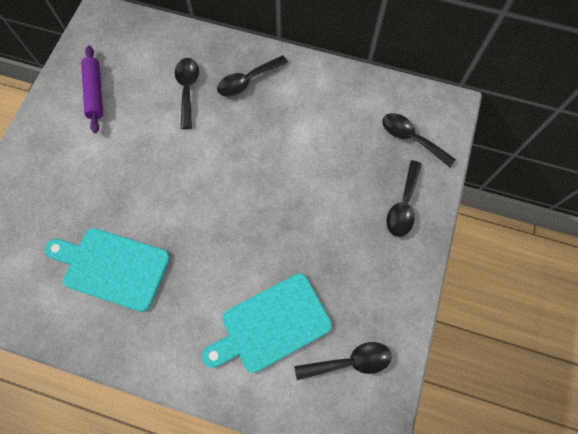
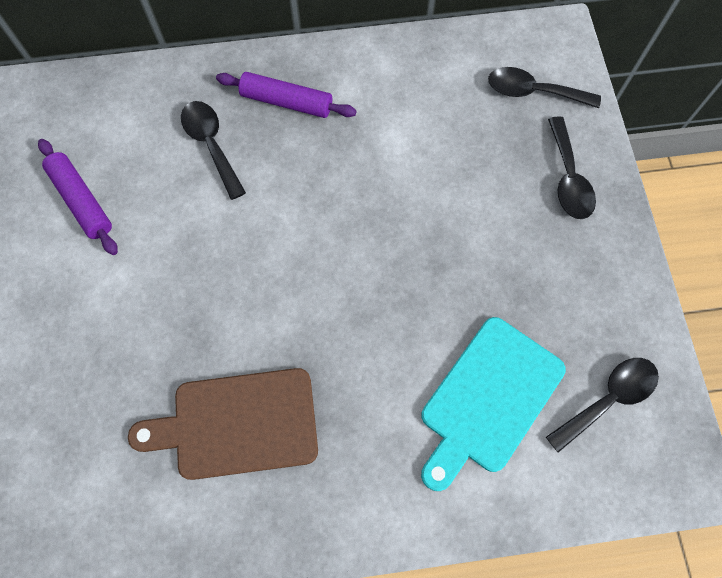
camera: 25 degrees left, 0 degrees up
turquoise cutting board [45,228,170,312] -> brown cutting board [128,368,318,480]
black spoon [217,55,288,97] -> purple rolling pin [216,72,356,118]

